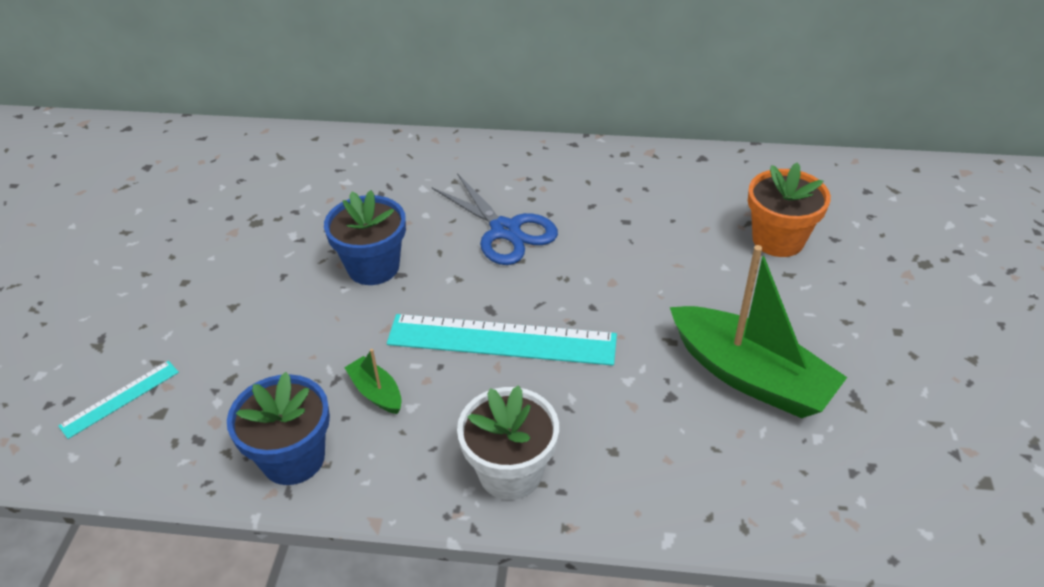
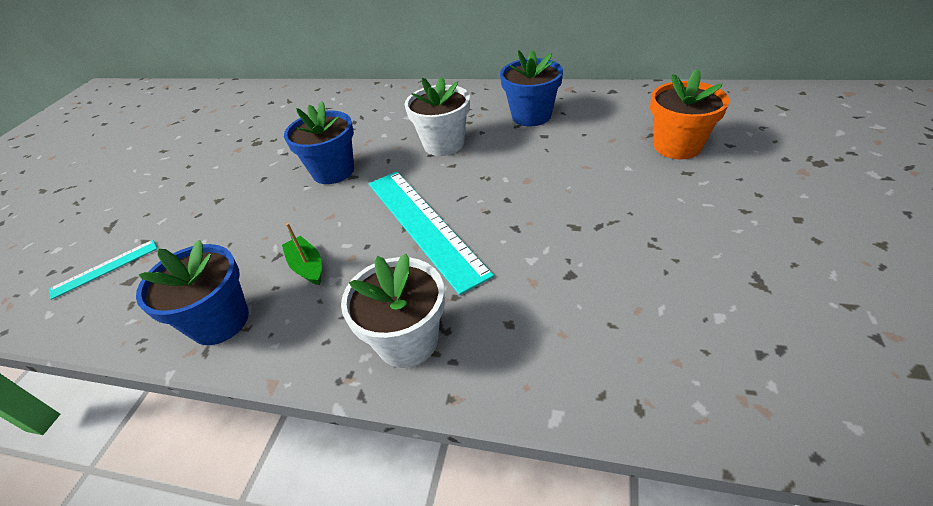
camera: 10 degrees right, 0 degrees up
turquoise ruler [387,314,617,366] -> turquoise ruler turned 45 degrees clockwise [369,171,494,295]
blue scissors [432,173,558,265] -> white flower pot [405,77,470,156]
green boat [670,245,847,418] -> none
none -> blue flower pot [500,50,563,126]

